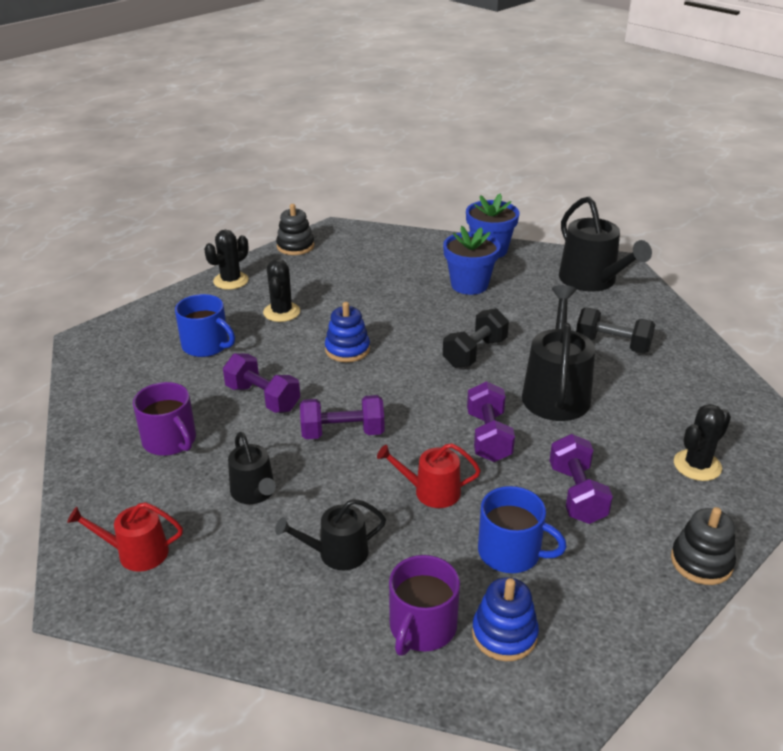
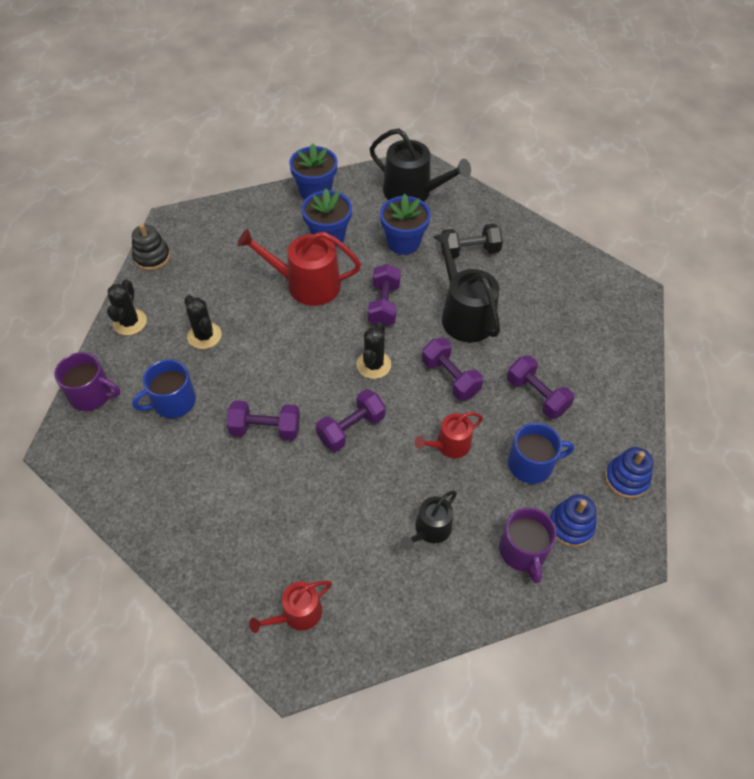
camera: 35 degrees left, 20 degrees up
purple mug [133,382,196,456] -> purple mug moved to [54,352,120,411]
blue mug [175,294,235,357] -> blue mug turned 150 degrees clockwise [132,359,196,418]
black watering can [228,432,276,504] -> none
blue stacking toy [325,302,370,362] -> blue stacking toy moved to [605,447,653,499]
black dumbbell [443,308,509,368] -> purple dumbbell [368,264,401,326]
black stacking toy [671,507,736,585] -> none
black cactus [674,404,731,481] -> black cactus moved to [357,322,391,379]
none -> red watering can [237,229,361,306]
none -> blue flower pot [380,194,431,255]

